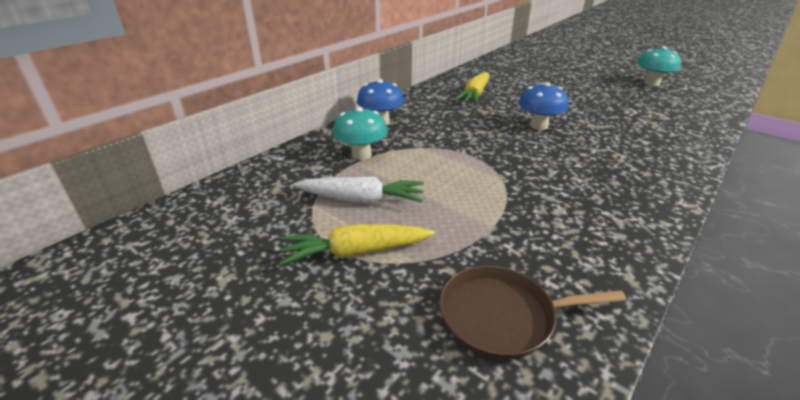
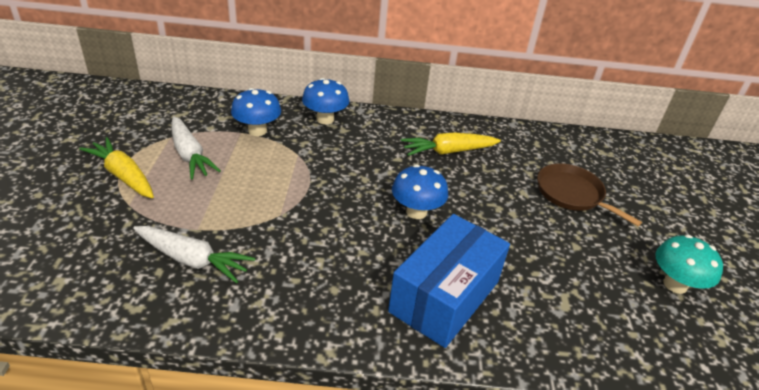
camera: 50 degrees right, 5 degrees up
turquoise mushroom [333,107,388,160] -> blue mushroom [231,88,281,136]
brown pan [440,265,626,360] -> brown pan moved to [537,163,642,226]
none -> white carrot [133,226,255,283]
none -> blue box [388,214,510,348]

